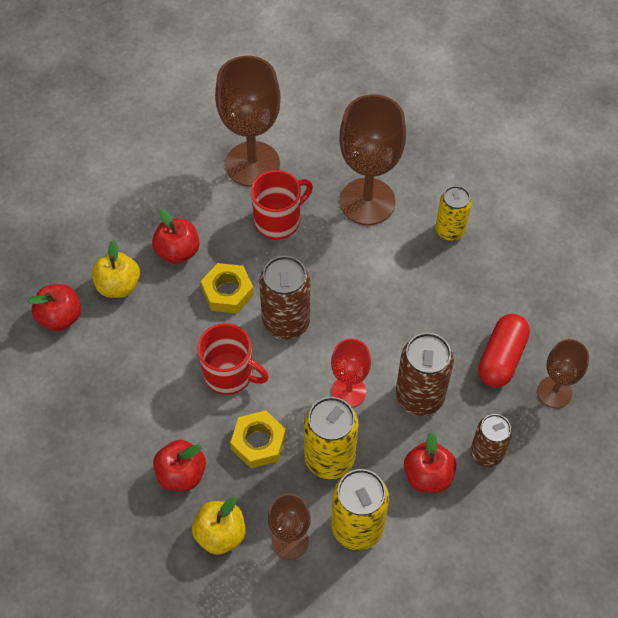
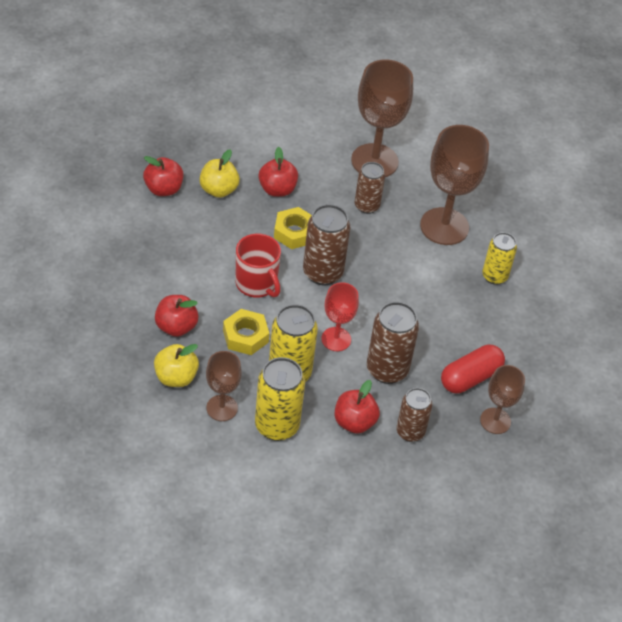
camera: 25 degrees right, 10 degrees down
red mug [251,170,313,239] -> brown can [355,162,385,214]

